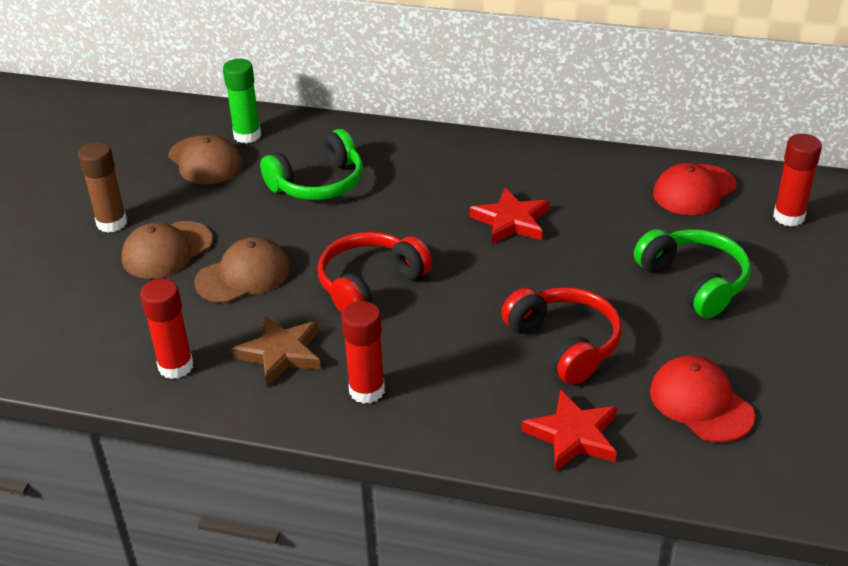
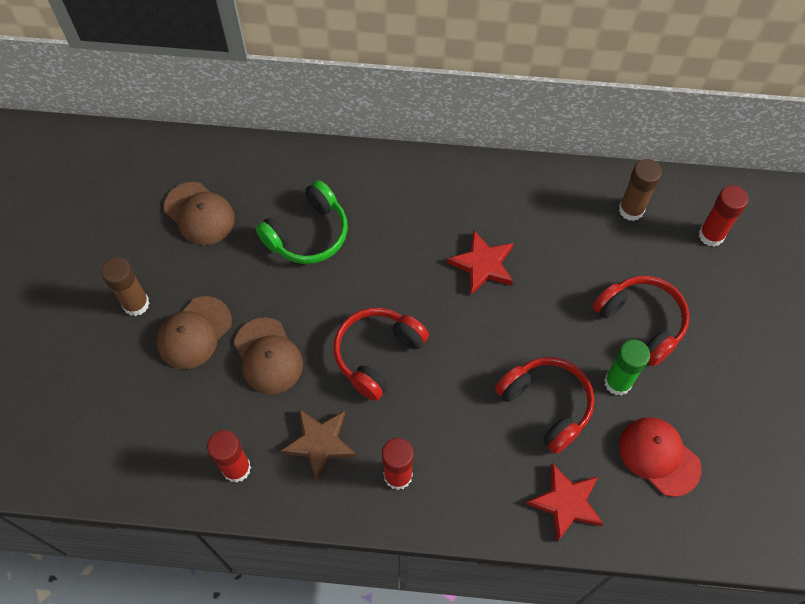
camera: 10 degrees left, 25 degrees up
brown cap [195,237,291,303] -> brown cap turned 105 degrees clockwise [234,318,303,394]
green glue stick [223,59,261,143] -> green glue stick moved to [604,340,650,396]
green headphones [634,229,751,318] -> red headphones [593,276,690,366]
red cap [653,163,737,215] -> brown glue stick [619,159,662,221]

